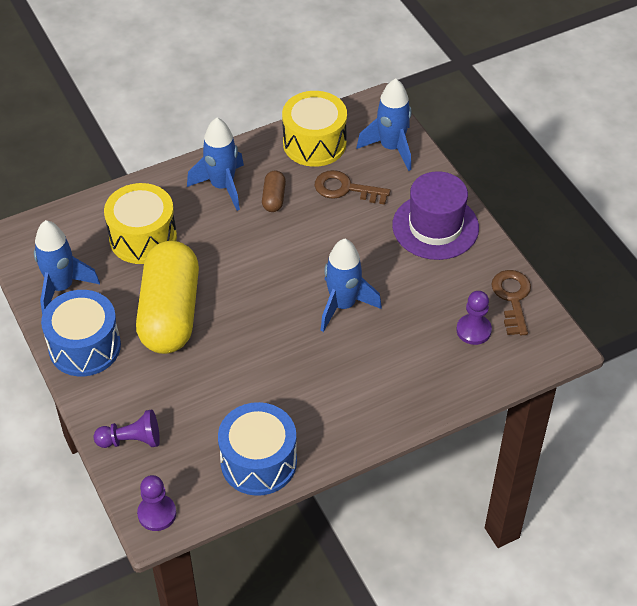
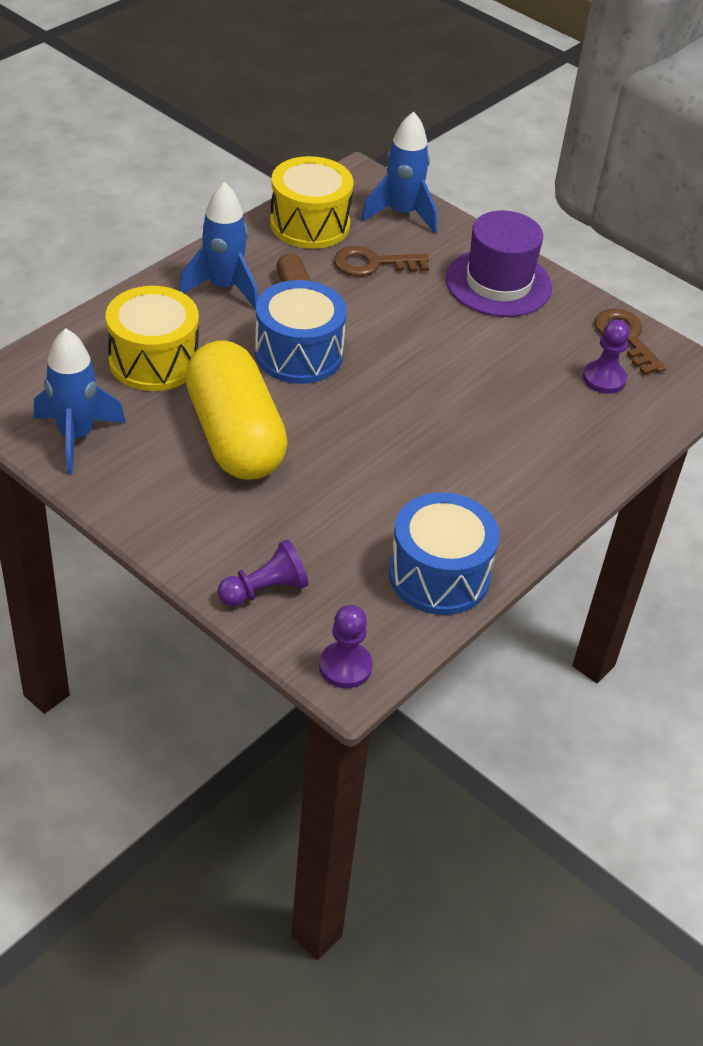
camera: 25 degrees left, 5 degrees down
blue drum [41,290,121,376] -> blue drum moved to [255,280,347,384]
blue rocket [320,239,382,332] -> none

